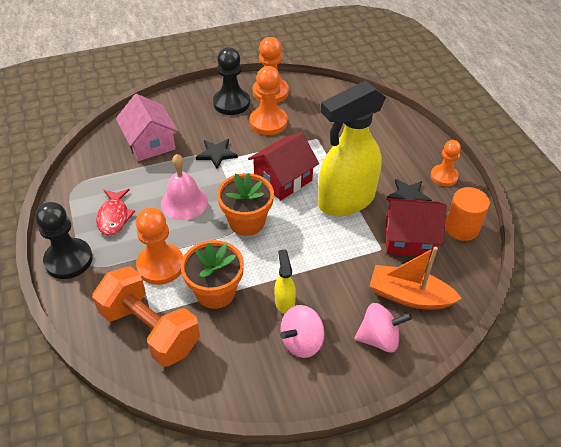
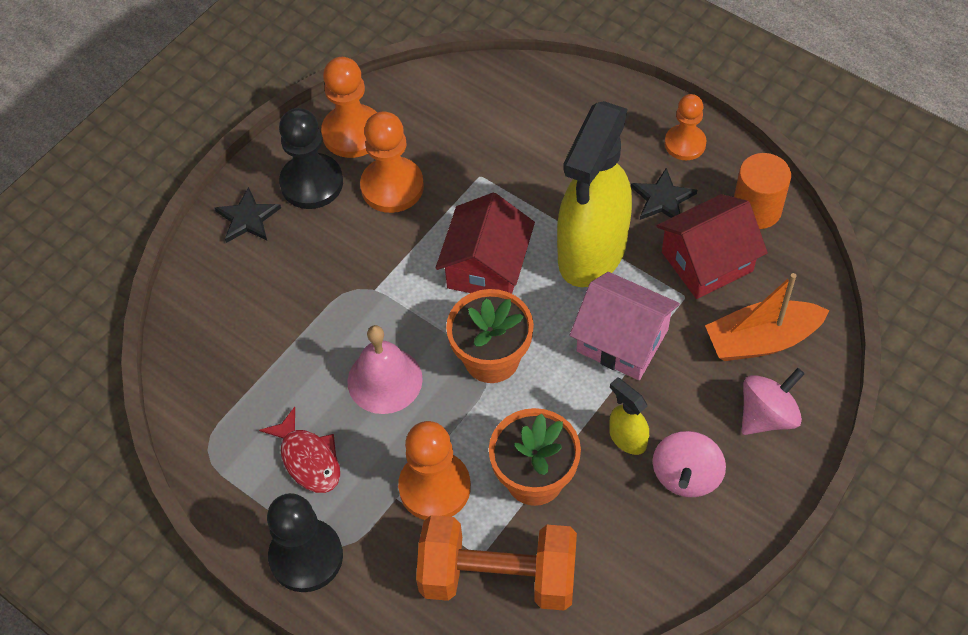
camera: 30 degrees left, 10 degrees up
pink house [116,94,178,161] -> pink house moved to [569,272,680,380]
black star [196,139,238,169] -> black star moved to [215,187,281,243]

